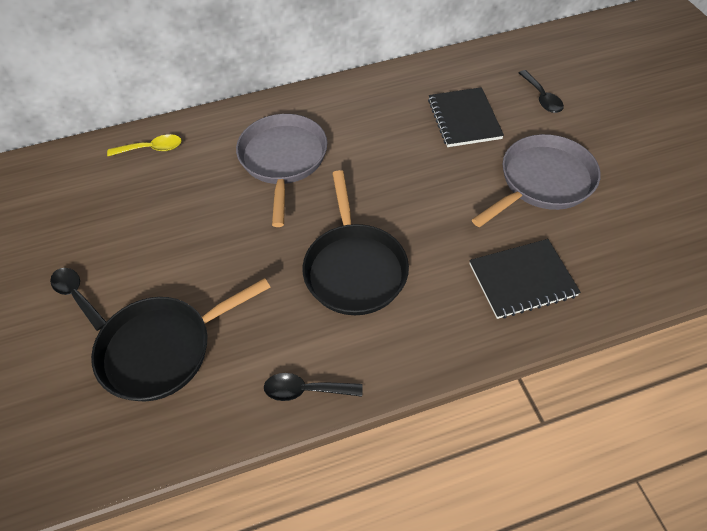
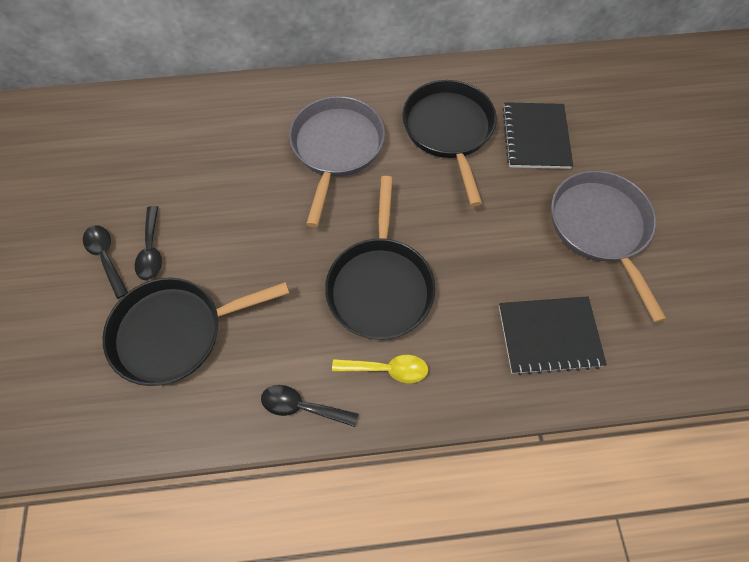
camera: 10 degrees right, 10 degrees up
yellow spoon [107,134,182,156] -> yellow spoon moved to [332,355,428,383]
grey pan [472,134,601,227] -> grey pan turned 75 degrees counterclockwise [551,171,667,323]
black spoon [519,70,564,113] -> black spoon moved to [135,206,162,280]
none -> black pan [402,80,497,206]

